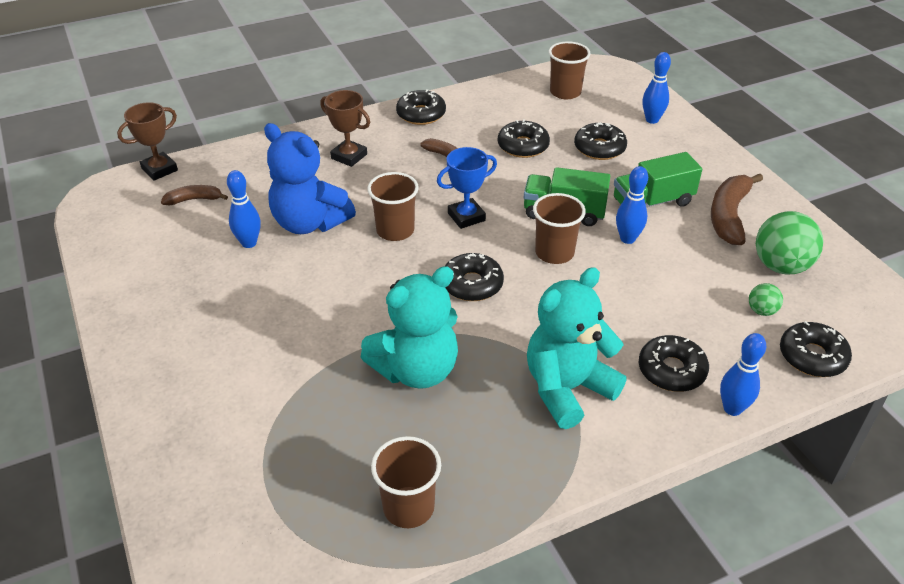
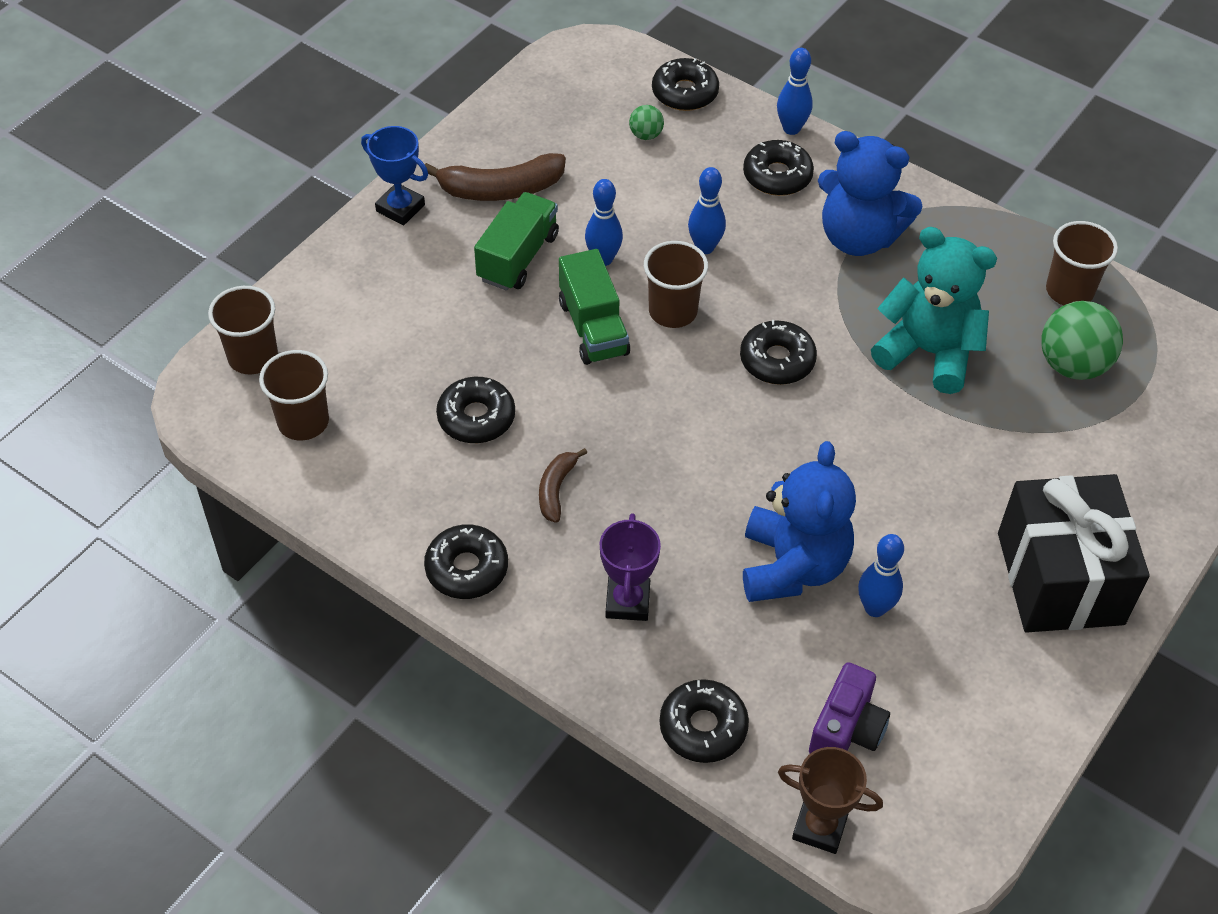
camera: 120 degrees left, 10 degrees up
brown banana [161,185,228,205] -> purple camera [809,662,890,754]
brown trophy [320,90,370,167] -> purple trophy [600,513,661,621]
brown cup [367,172,419,241] -> brown cup moved to [208,286,278,374]
blue trophy [437,147,497,229] -> blue trophy moved to [361,126,428,225]
turquoise teddy bear [527,267,627,429] -> blue teddy bear [818,131,923,256]
black donut [574,122,627,160] -> black donut moved to [660,679,749,763]
green truck [614,152,702,207] -> green truck turned 105 degrees counterclockwise [474,192,559,291]
blue bowling pin [643,52,671,124] -> blue bowling pin moved to [688,167,726,254]
green ball [756,211,823,274] -> green ball moved to [1041,301,1123,380]
none -> black gift [998,474,1150,633]

